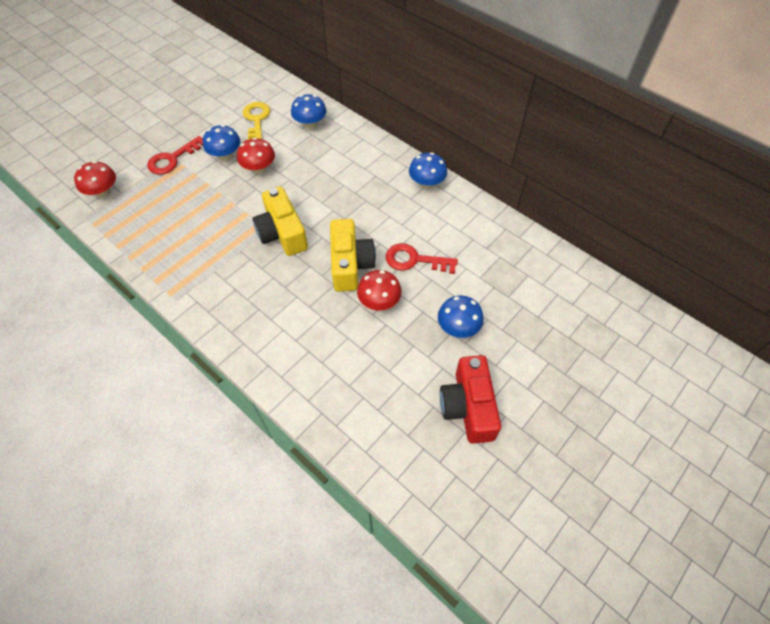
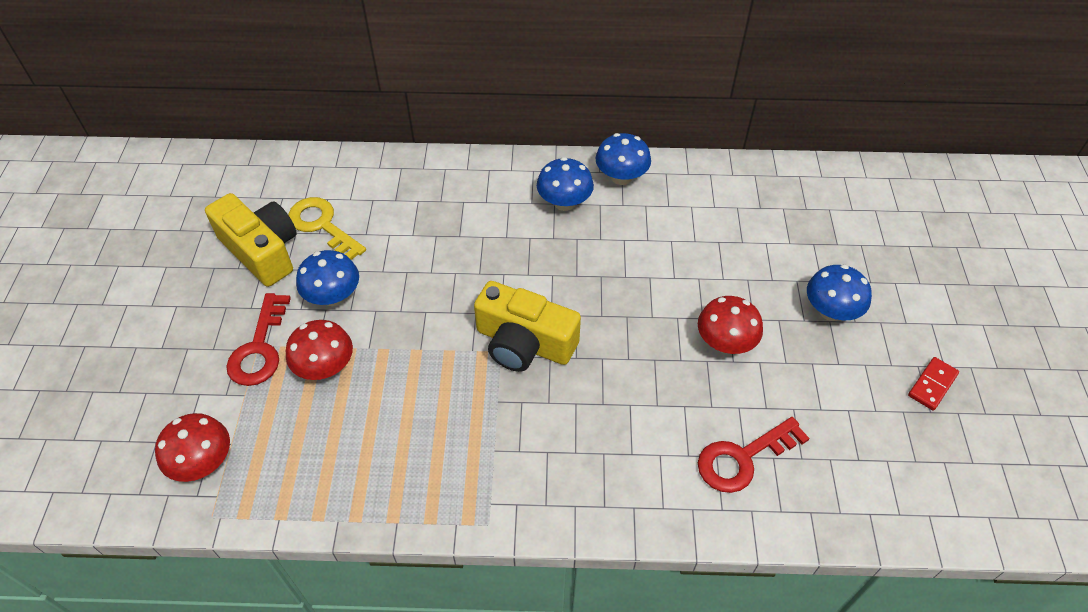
camera: 40 degrees left, 5 degrees down
red mushroom [237,138,275,174] -> red mushroom moved to [286,320,353,380]
blue mushroom [291,94,327,129] -> blue mushroom moved to [537,157,594,211]
yellow camera [330,219,376,292] -> yellow camera moved to [205,193,297,287]
red key [386,243,458,274] -> red key moved to [698,417,809,493]
red camera [440,355,501,444] -> red domino [908,357,959,411]

